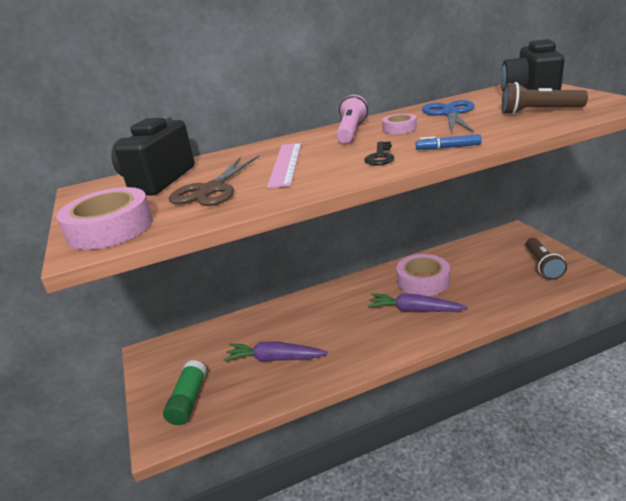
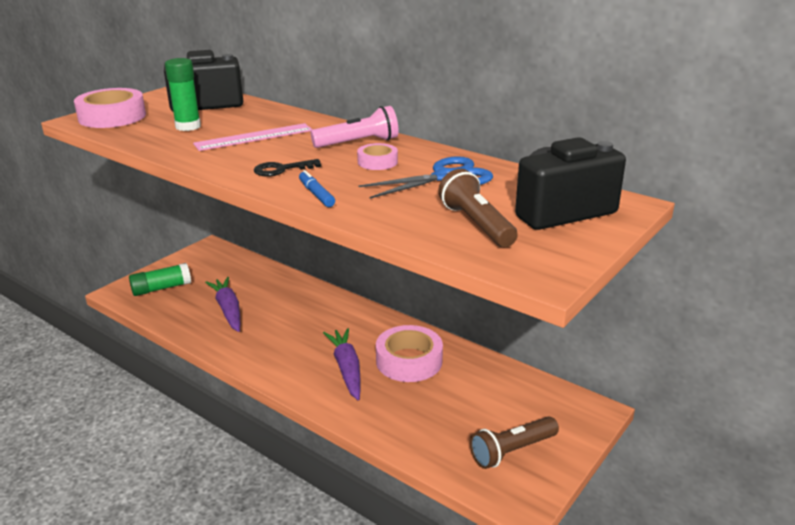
camera: 55 degrees right, 0 degrees up
brown scissors [169,156,259,206] -> green glue stick [165,58,201,131]

